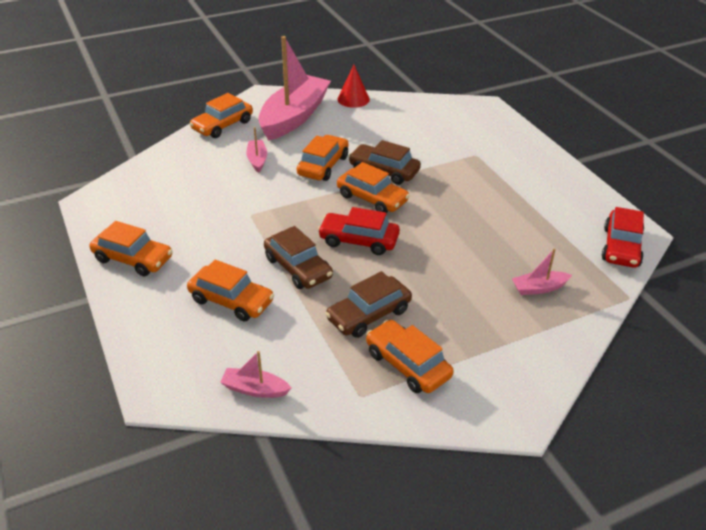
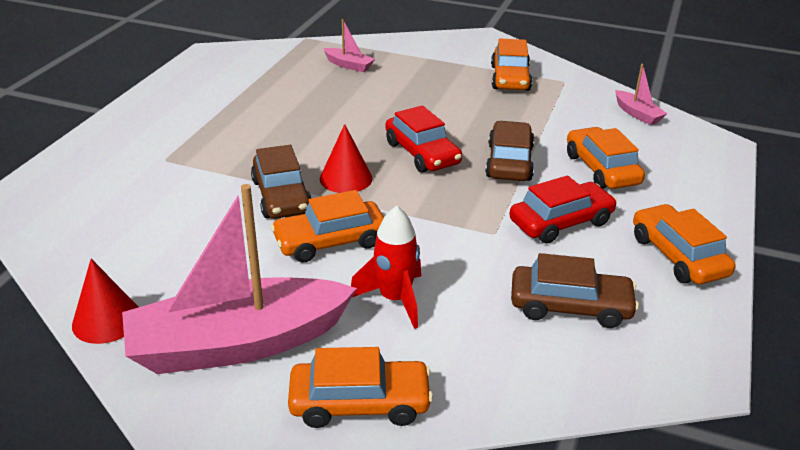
camera: 135 degrees left, 5 degrees down
pink boat [246,127,267,173] -> red rocket [351,206,421,329]
brown car [325,271,412,338] -> brown car moved to [511,253,639,328]
orange car [337,162,410,213] -> red cone [320,124,373,193]
red car [602,207,644,268] -> red car moved to [509,175,617,244]

